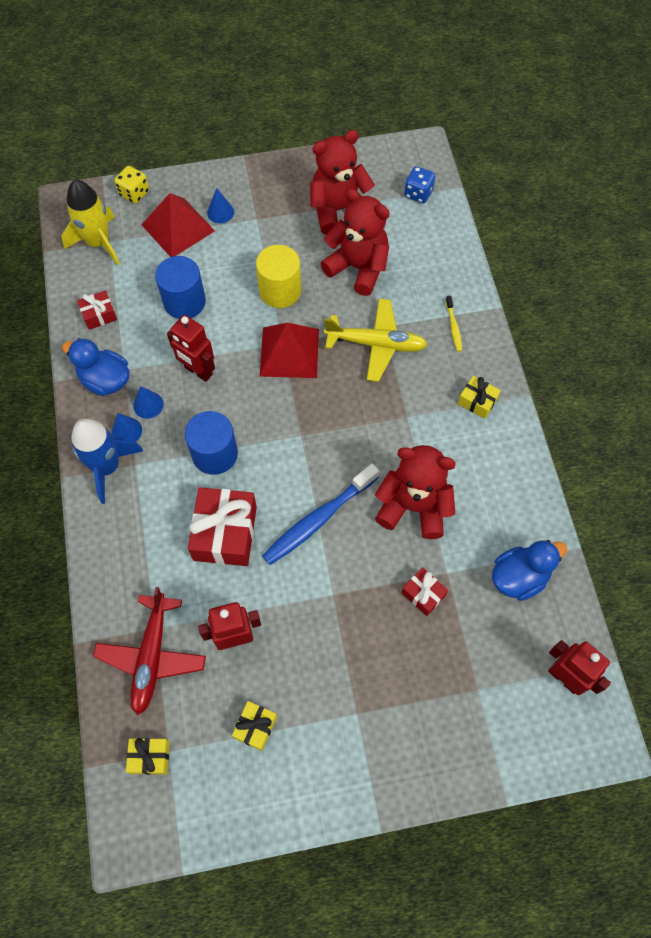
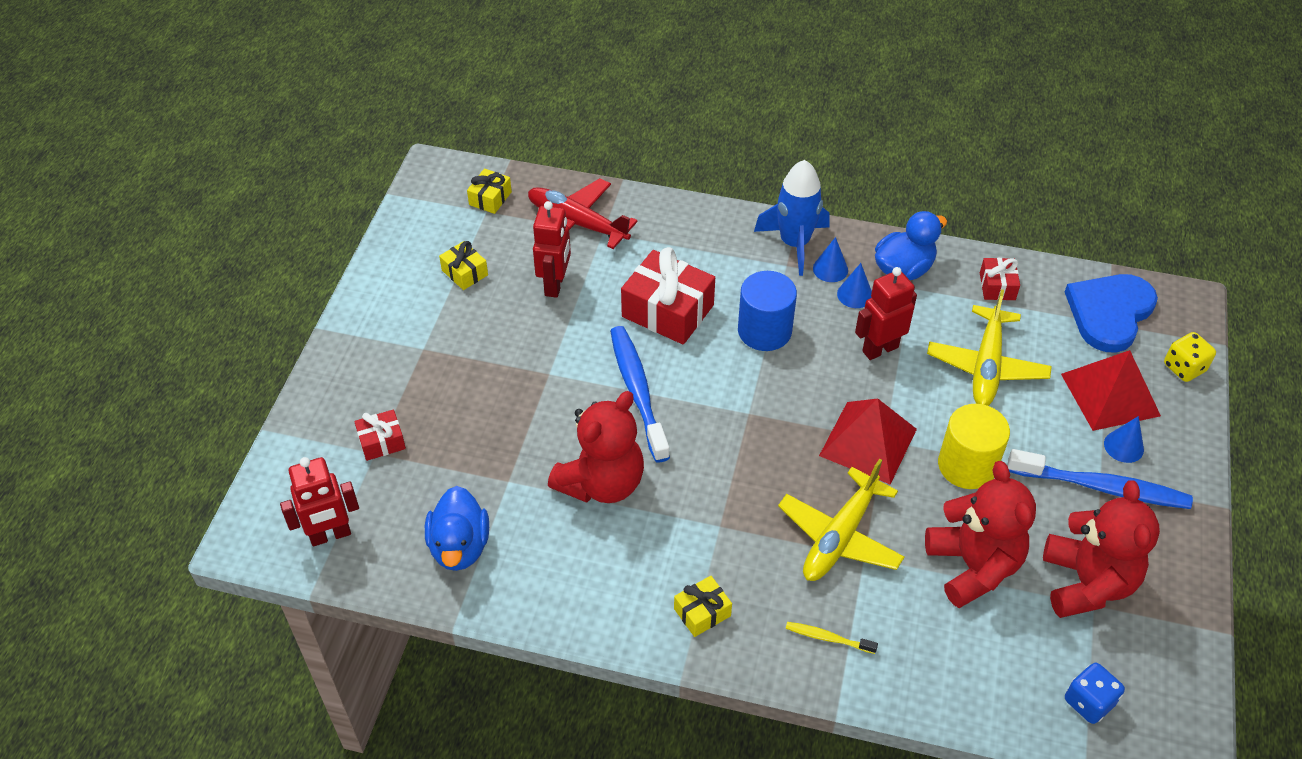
camera: 115 degrees right, 15 degrees down
yellow rocket [61,180,120,265] -> blue heart [1065,274,1158,353]
blue cylinder [155,256,206,319] -> yellow plane [927,289,1052,406]
red teddy bear [320,189,390,296] -> red teddy bear turned 75 degrees counterclockwise [925,461,1036,608]
red gift [402,567,448,616] -> red gift moved to [354,409,406,461]
none -> blue toothbrush [1007,449,1193,509]

